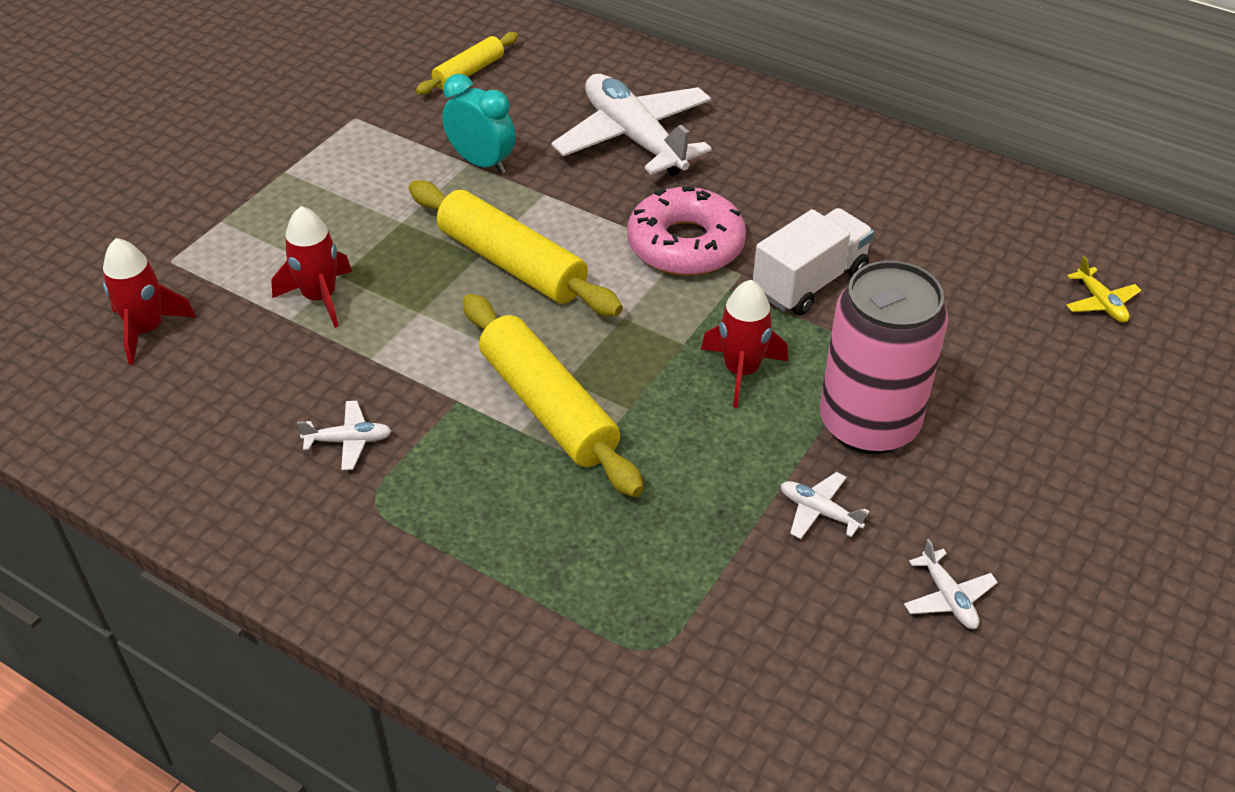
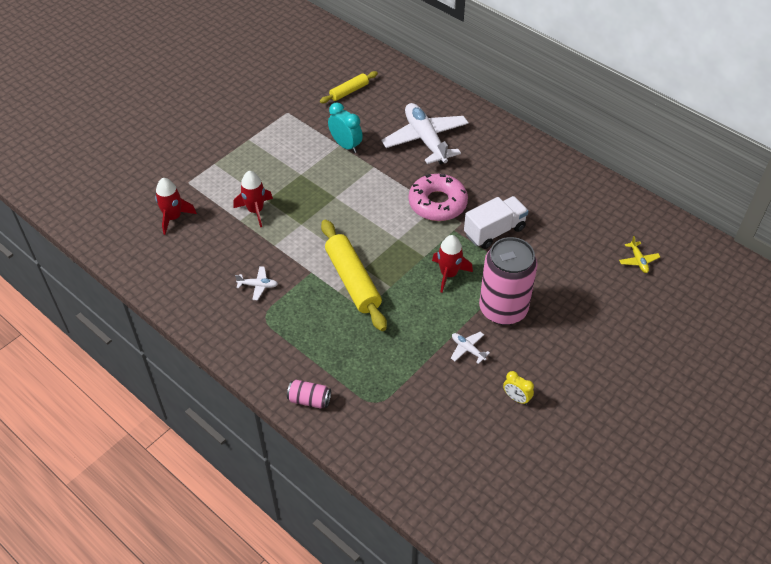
camera: 10 degrees right, 5 degrees up
yellow rolling pin [409,180,623,316] -> none
white plane [904,539,998,629] -> yellow clock [503,371,534,405]
none -> pink can [287,380,331,409]

